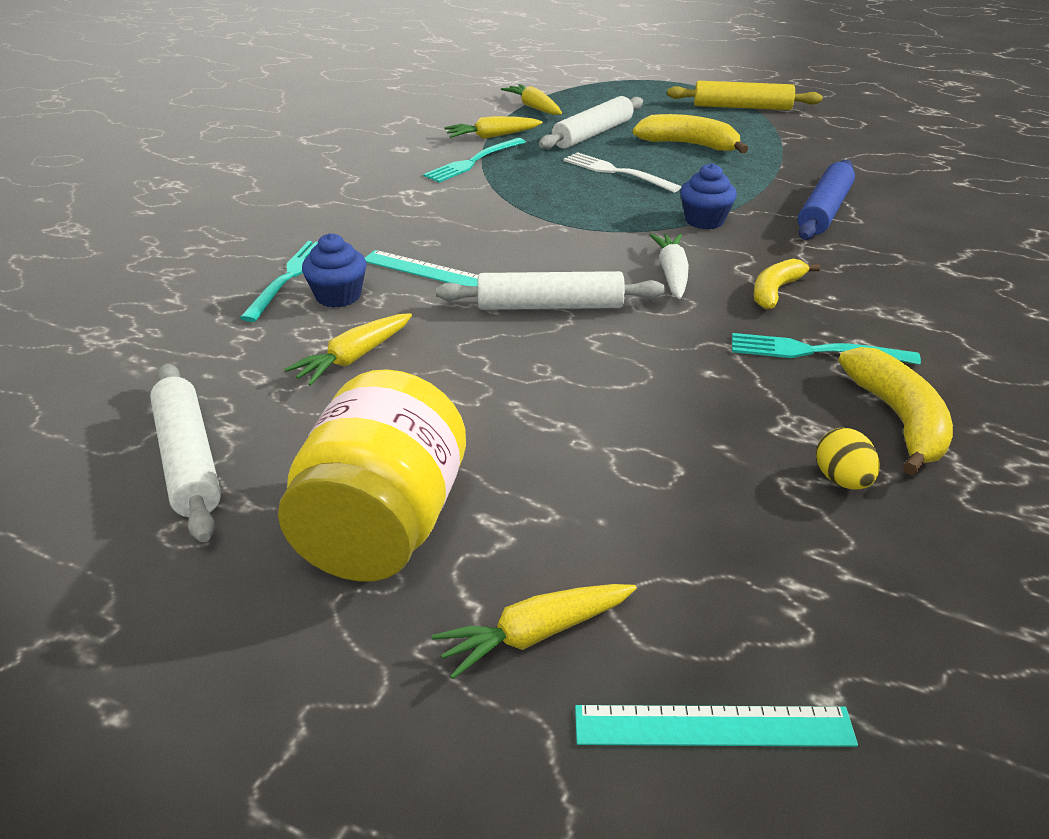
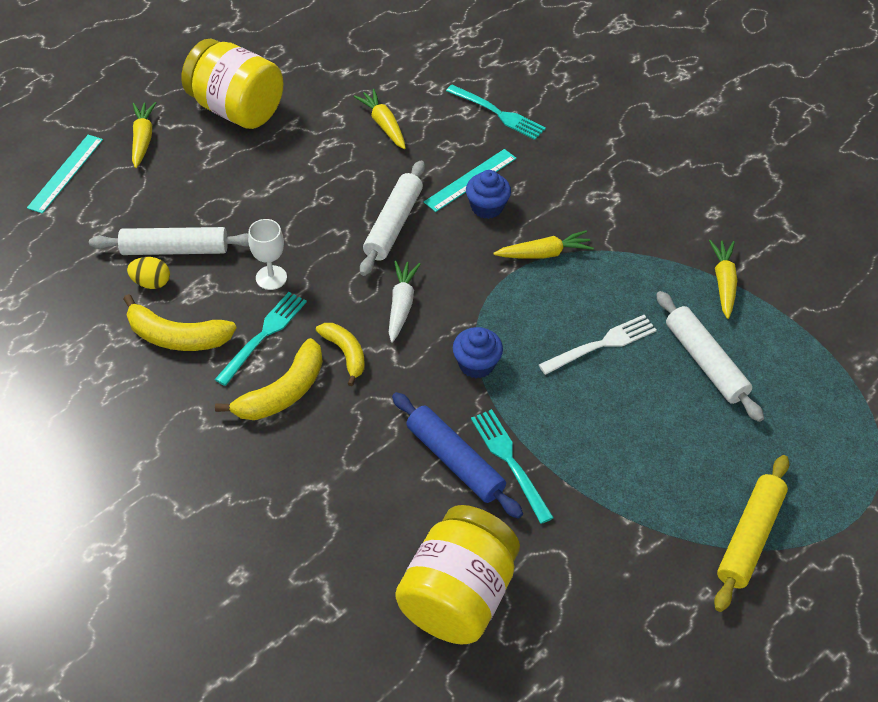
camera: 110 degrees right, 15 degrees up
white rolling pin [150,363,221,542] -> white rolling pin moved to [89,227,249,255]
blue cupcake [302,233,367,308] -> blue cupcake moved to [466,170,511,219]
turquoise fork [423,138,525,183] -> turquoise fork moved to [471,409,554,524]
yellow carrot [501,84,562,115] -> yellow carrot moved to [494,230,594,259]
yellow banana [633,114,748,154] -> yellow banana moved to [215,338,323,420]
white carrot [650,234,689,299] -> white carrot turned 105 degrees counterclockwise [389,261,420,343]
none -> white goblet [248,219,287,290]
none -> yellow jar [396,505,520,645]

